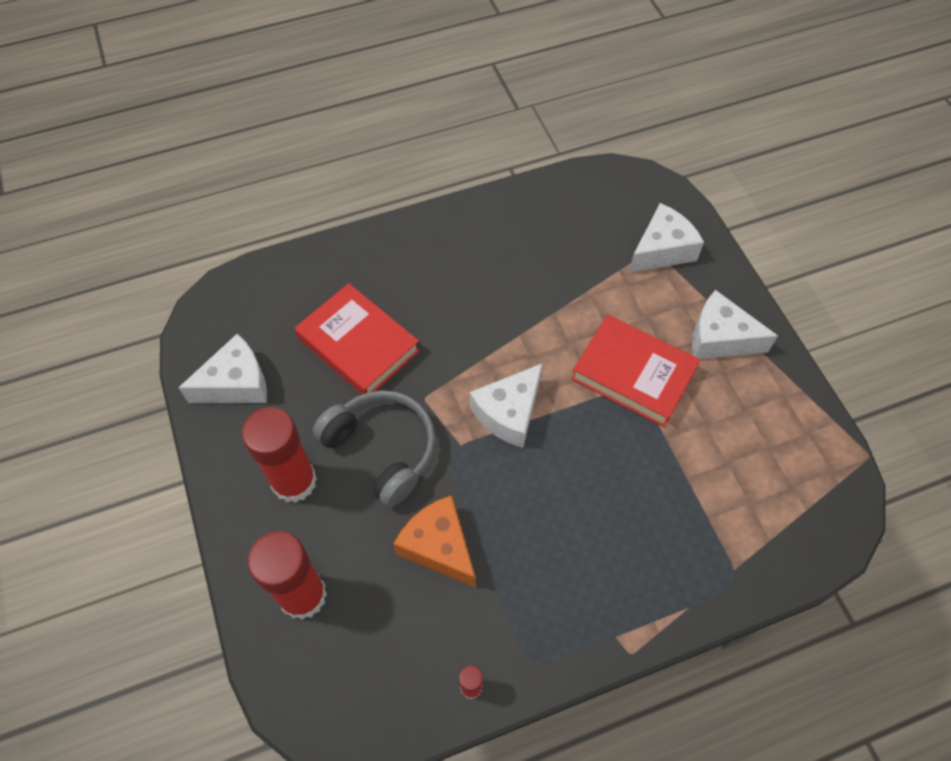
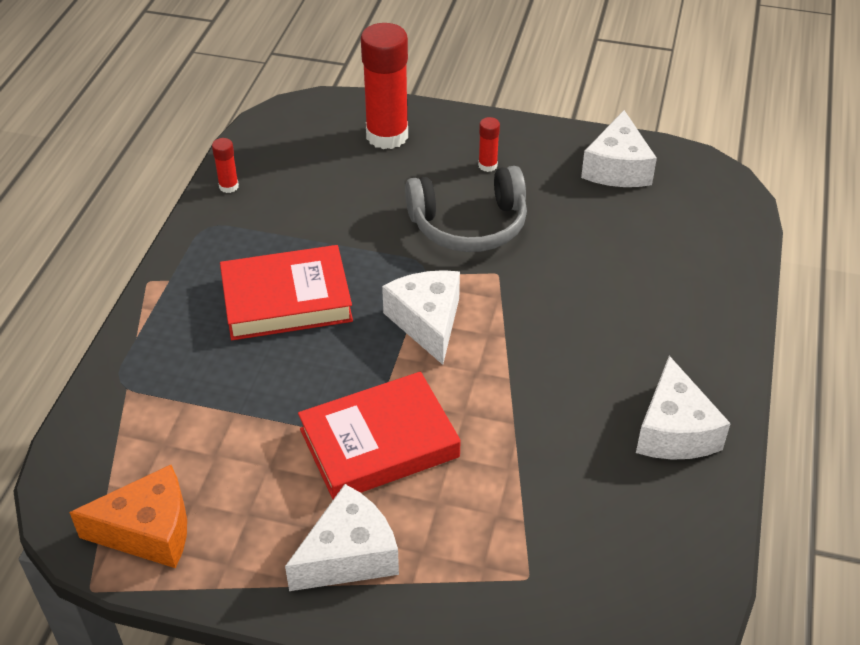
camera: 125 degrees right, 15 degrees down
red glue stick [242,407,317,503] -> red glue stick [478,117,500,172], size x0.44
red book [295,283,420,395] -> red book moved to [220,245,353,340]
orange cheese [393,495,476,588] -> orange cheese moved to [69,465,187,568]
white cheese [628,203,704,273] -> white cheese moved to [636,356,731,460]

